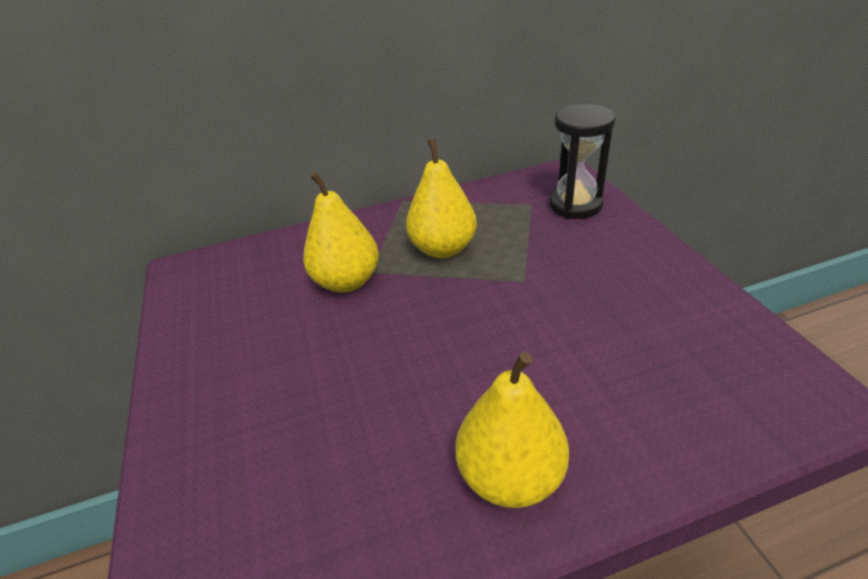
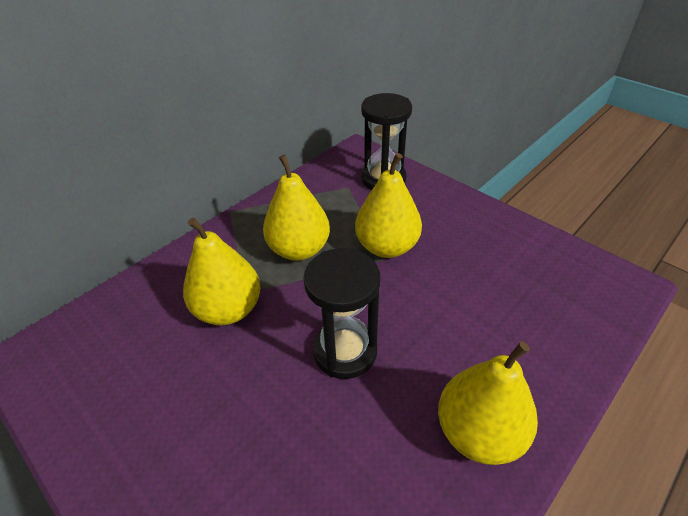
camera: 30 degrees left, 5 degrees up
none -> black hourglass [303,248,380,379]
none -> yellow pear [355,153,422,258]

